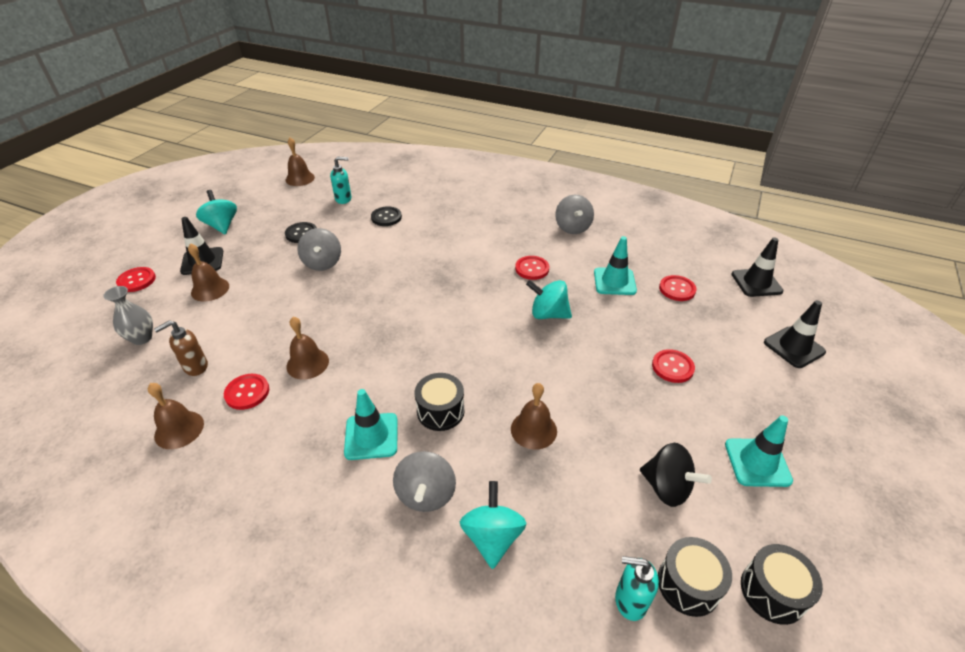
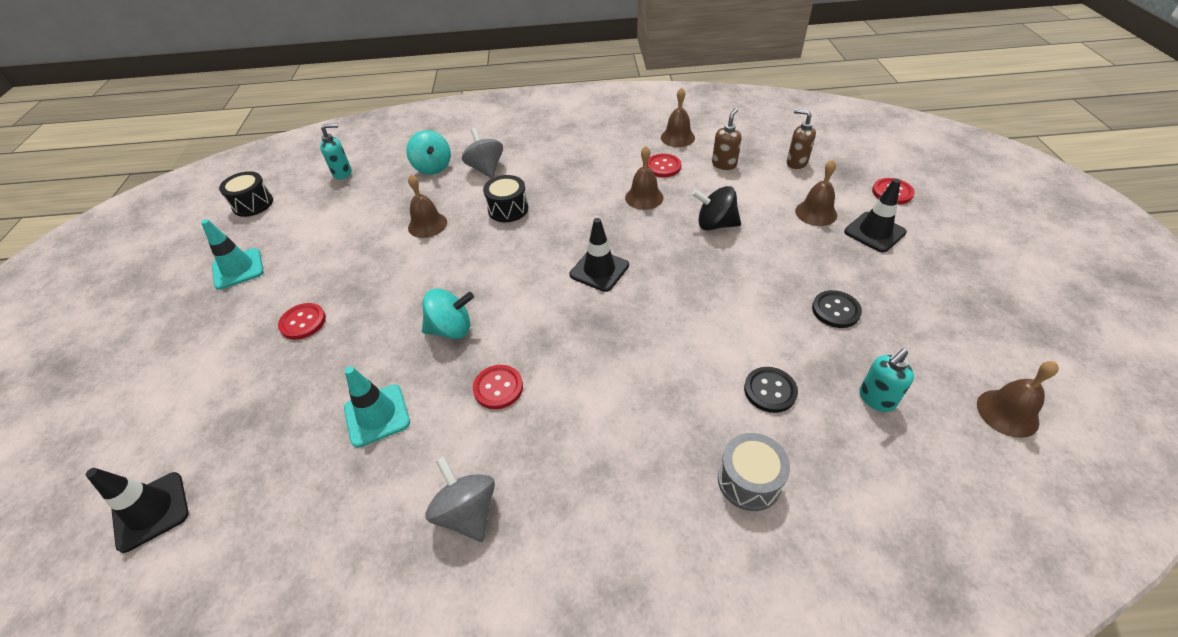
camera: 155 degrees right, 5 degrees up
grey vase [103,286,153,345] -> brown soap dispenser [787,109,816,169]
turquoise spinning top [196,190,237,234] -> none
grey spinning top [297,228,341,271] -> none
turquoise traffic cone [344,389,397,460] -> none
black spinning top [640,443,712,507] -> black spinning top moved to [692,186,741,231]
black drum [658,537,732,617] -> none
red button [659,275,697,301] -> none
black traffic cone [764,300,826,368] -> black traffic cone moved to [570,218,629,292]
none -> grey drum [718,433,790,511]

